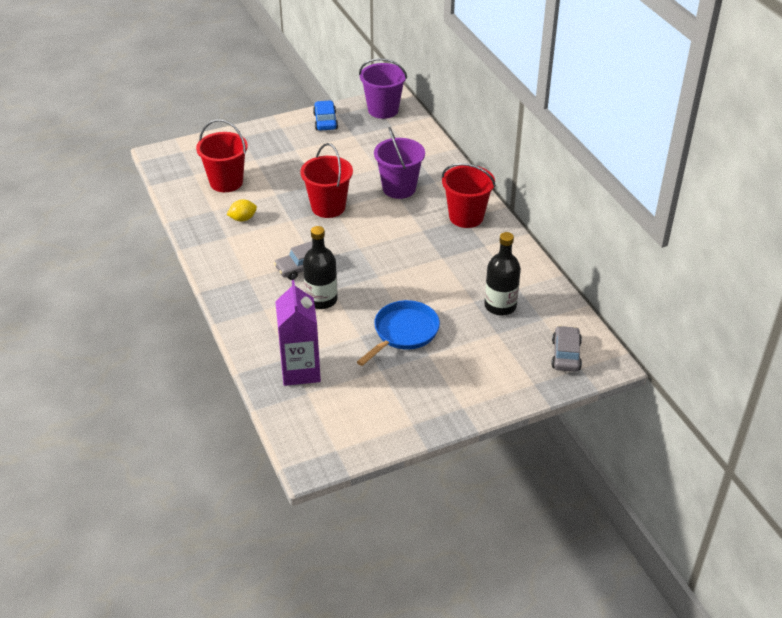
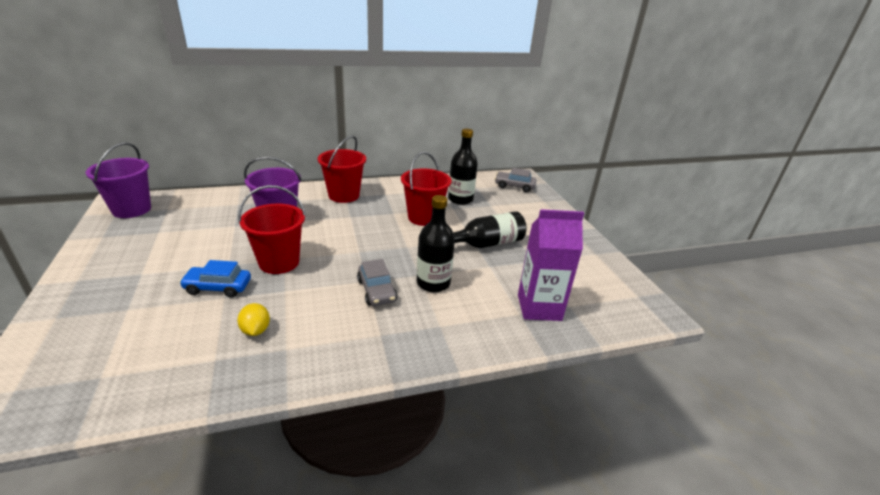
camera: 85 degrees left, 10 degrees down
red bucket [196,119,248,192] -> red bucket moved to [401,152,451,226]
blue car [313,100,338,131] -> blue car moved to [179,260,251,298]
blue pan [357,300,440,366] -> black bottle [453,211,527,248]

